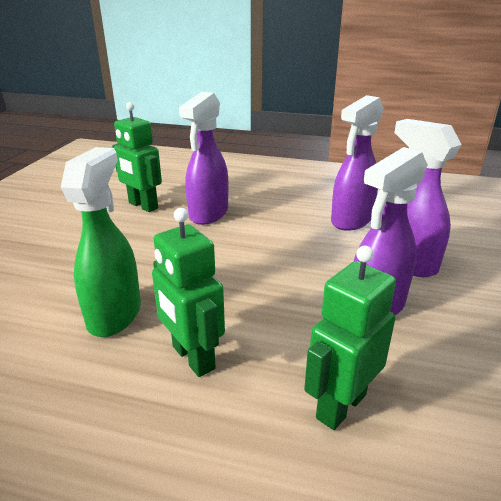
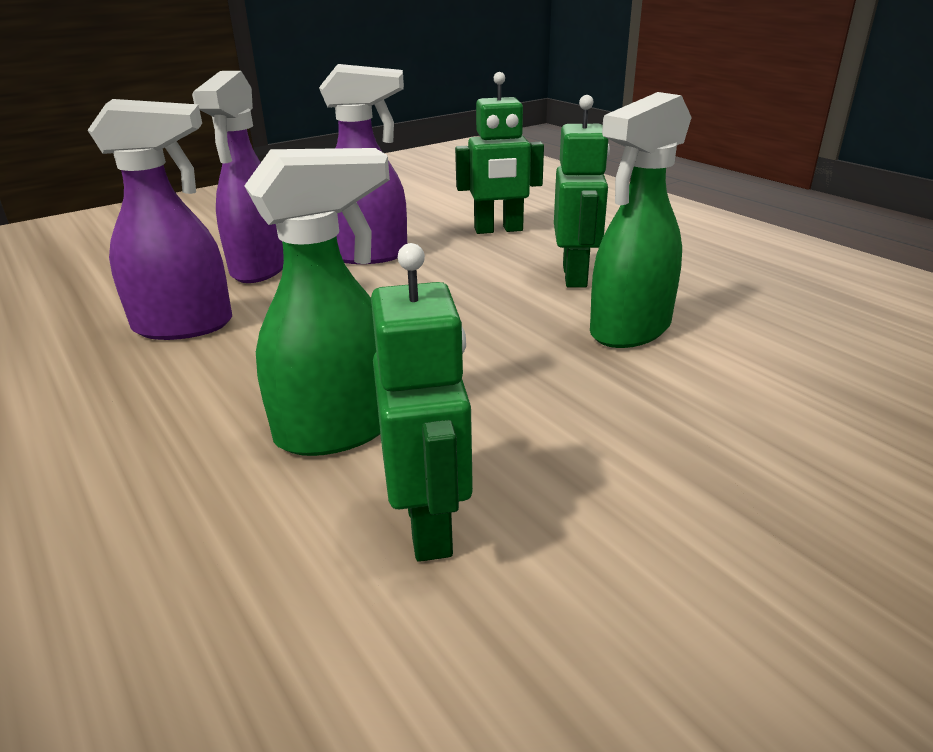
camera: 140 degrees left, 0 degrees up
purple spray bottle [179,92,229,225] -> green spray bottle [244,148,390,456]

